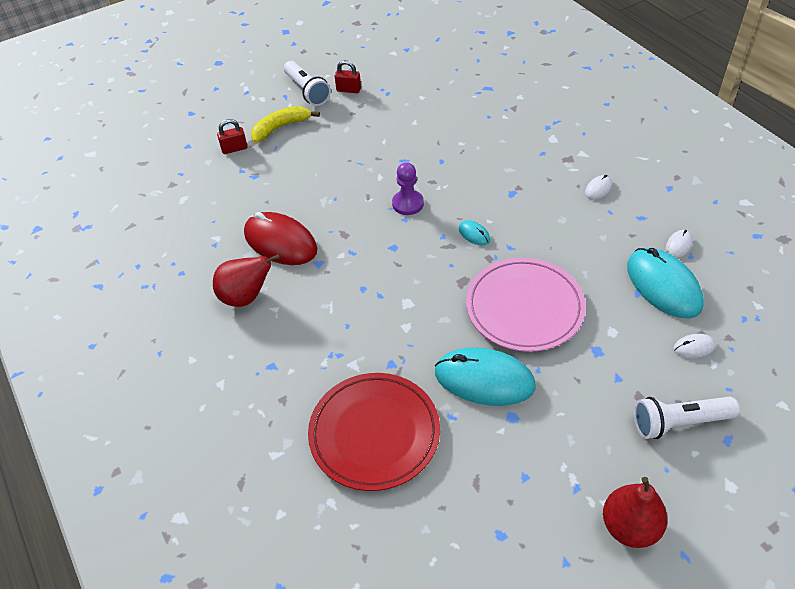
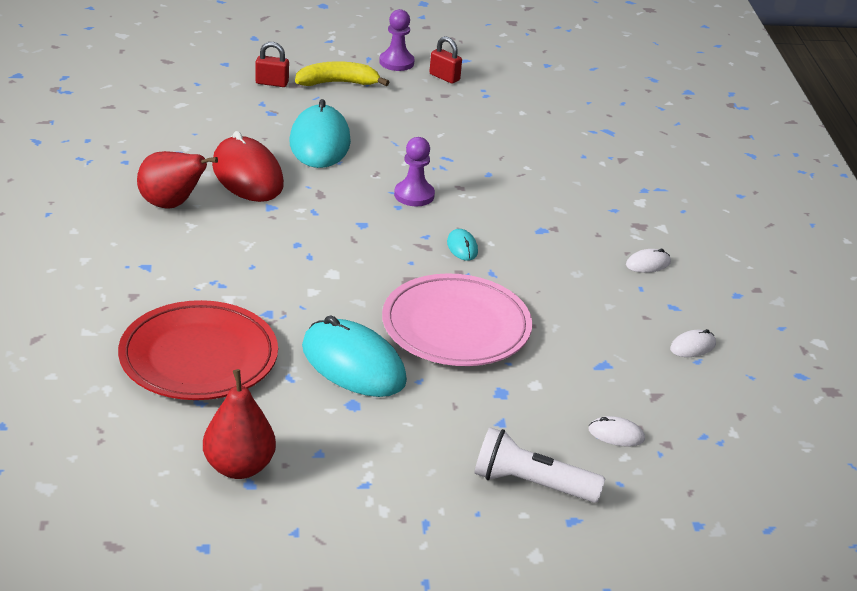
camera: 20 degrees right, 15 degrees down
white flashlight [284,61,331,106] -> purple pawn [379,9,415,71]
red pear [603,477,668,548] -> red pear moved to [203,369,276,479]
turquoise mouse [627,248,704,319] -> turquoise mouse moved to [290,99,351,168]

